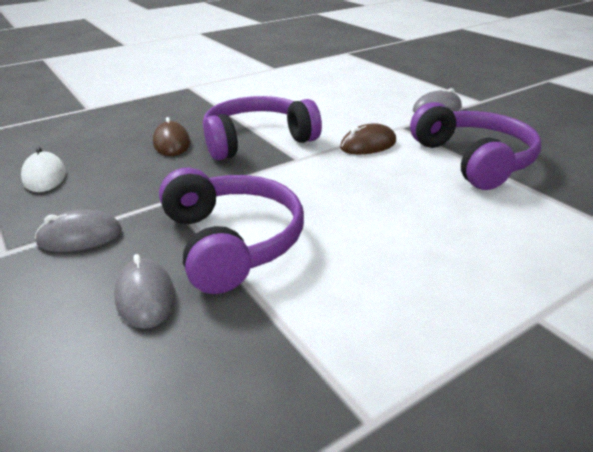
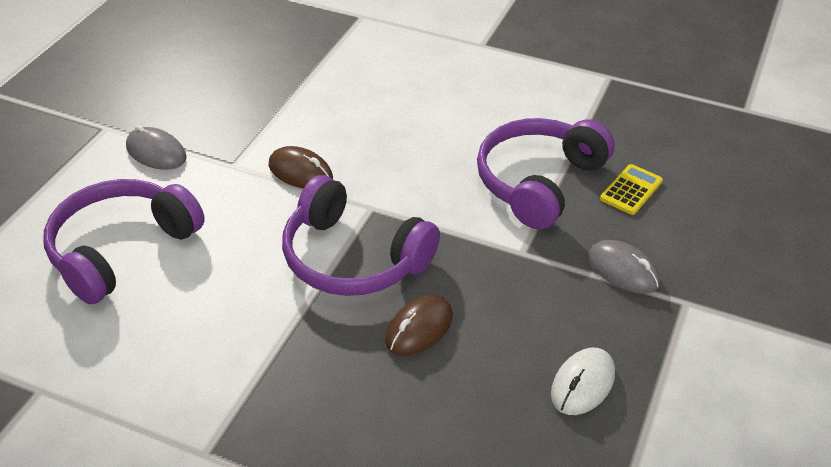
camera: 125 degrees left, 10 degrees up
grey mouse [114,254,175,329] -> yellow calculator [600,164,663,215]
purple headphones [410,102,541,190] -> purple headphones moved to [44,179,205,304]

